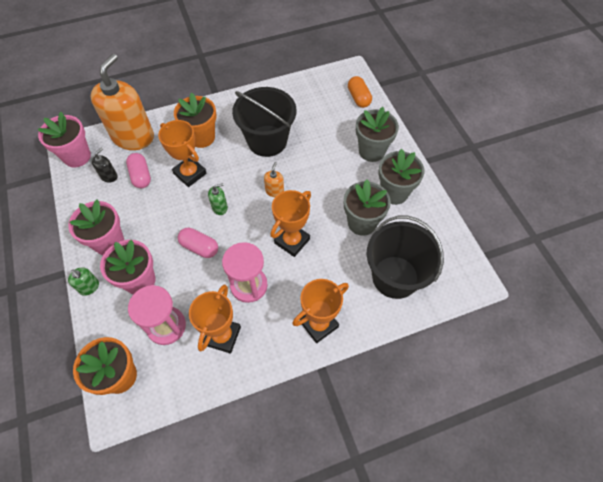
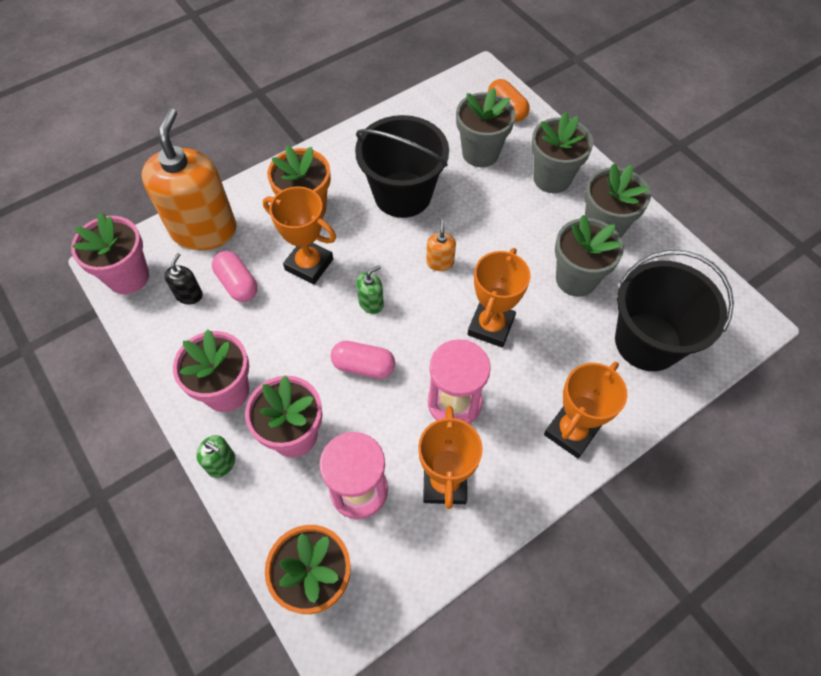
camera: 15 degrees left, 0 degrees up
none -> grey flower pot [456,88,515,167]

